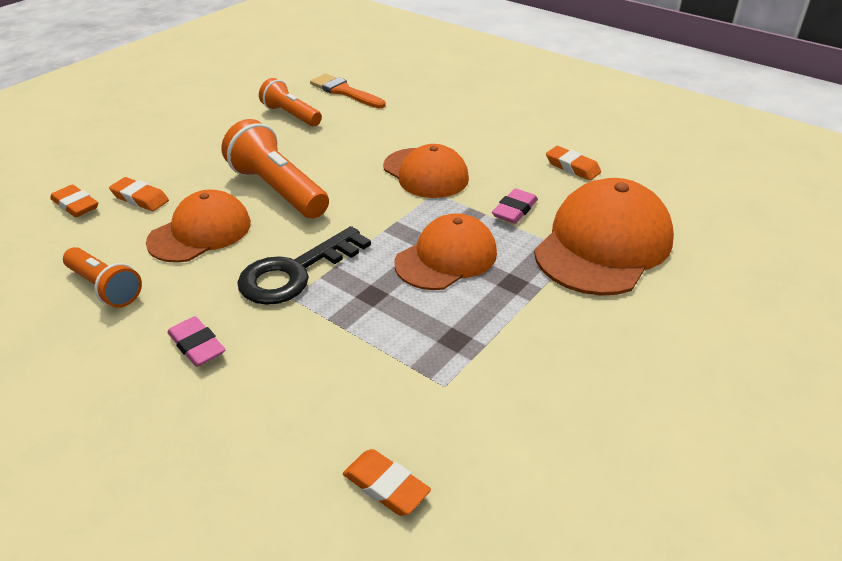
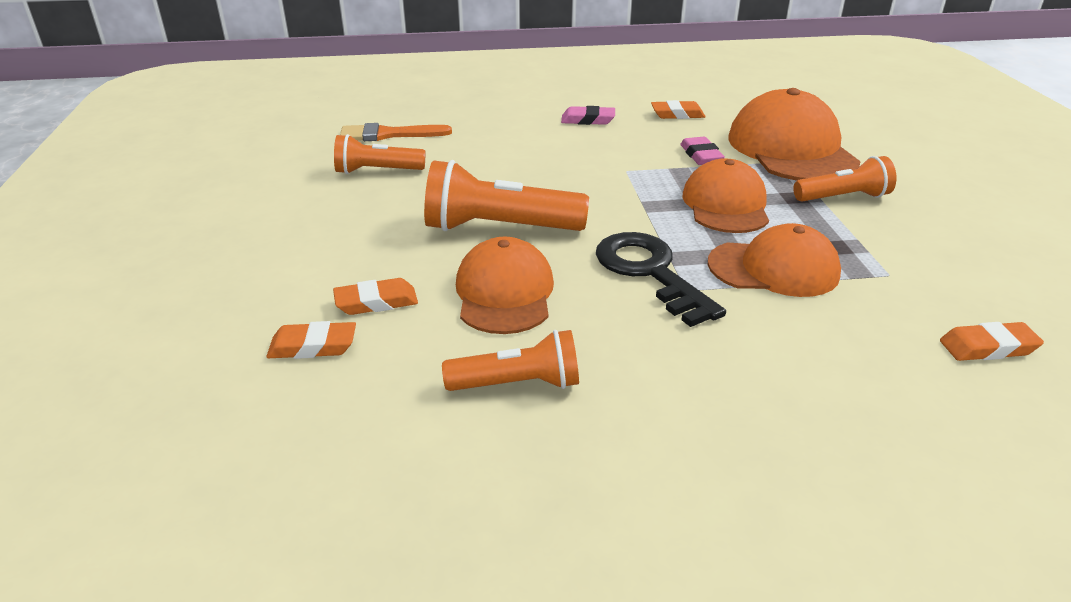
camera: 45 degrees left, 5 degrees down
pink eraser [167,316,225,367] -> pink eraser moved to [561,106,615,125]
black key [237,226,371,305] -> black key turned 150 degrees clockwise [596,232,726,327]
orange cap [383,144,469,198] -> orange cap moved to [708,223,841,297]
none -> orange flashlight [794,156,896,202]

